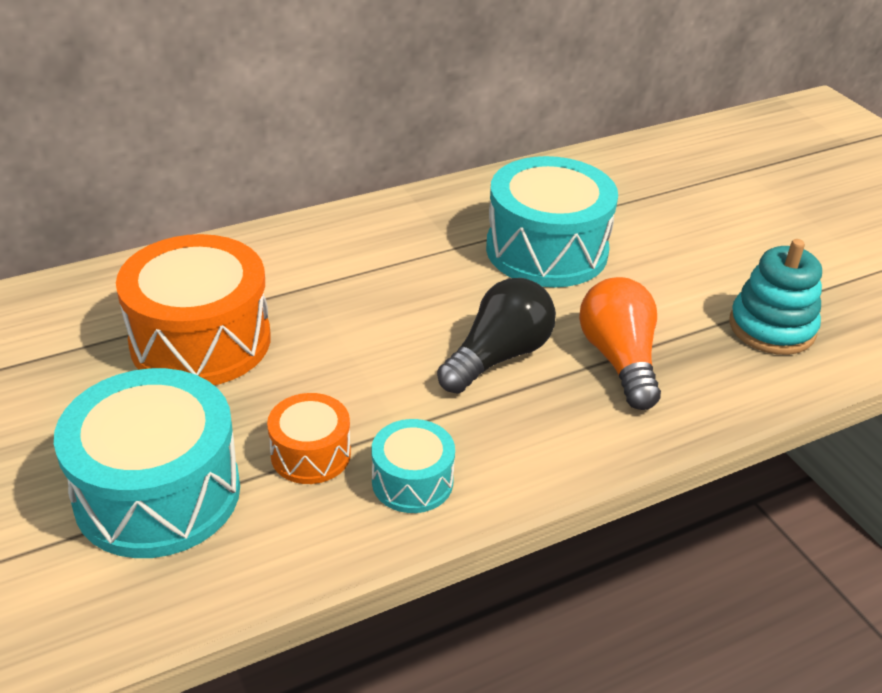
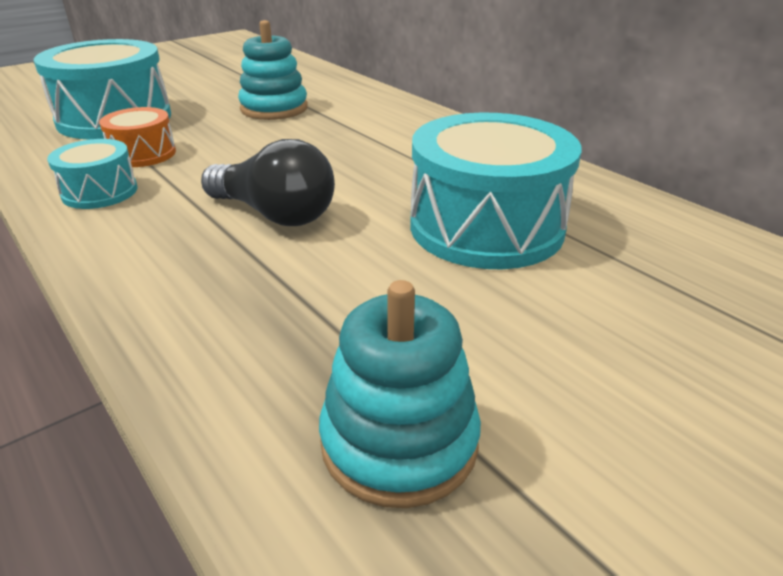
camera: 80 degrees right, 5 degrees down
orange drum [116,234,271,385] -> turquoise stacking toy [238,20,308,120]
orange light bulb [579,277,661,410] -> none

